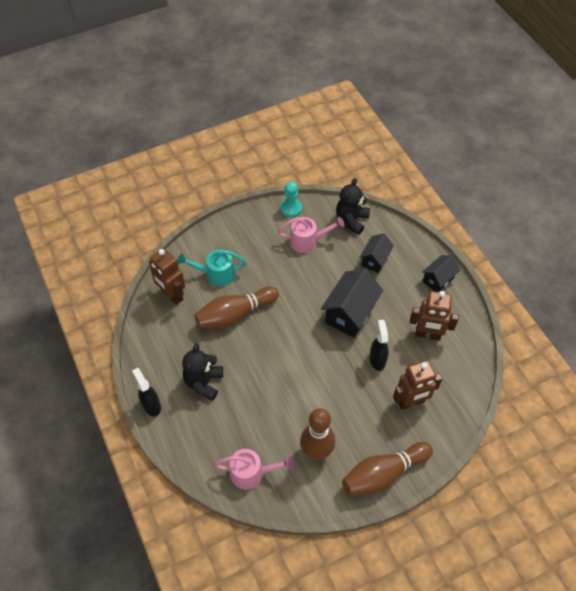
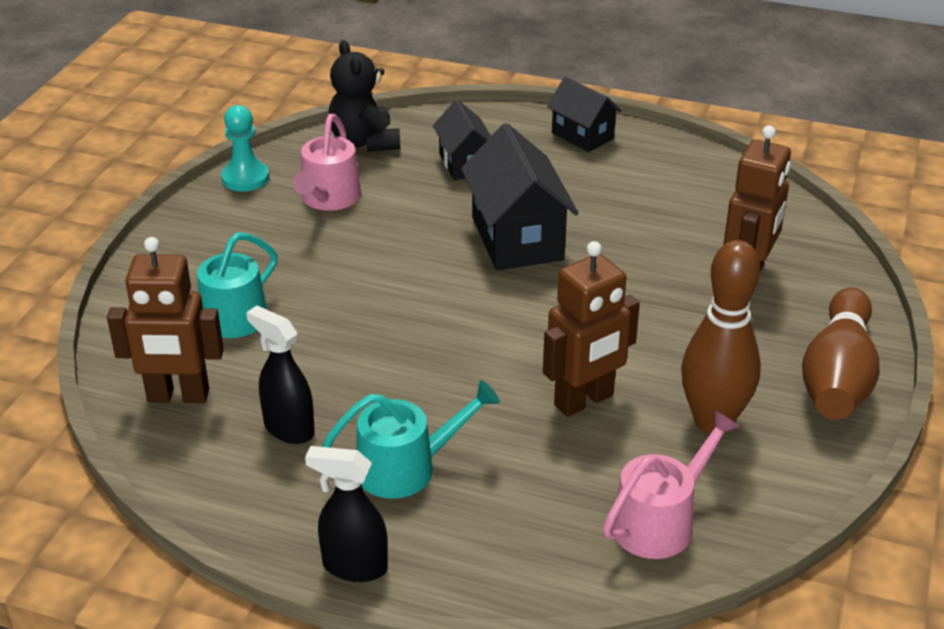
camera: 45 degrees left, 20 degrees down
black teddy bear [182,343,223,401] -> turquoise watering can [322,380,500,499]
brown bowling pin [195,286,279,328] -> none
pink watering can [277,217,344,253] -> pink watering can turned 150 degrees clockwise [293,114,361,211]
black spray bottle [369,320,389,371] -> black spray bottle moved to [246,306,315,444]
brown robot [410,291,459,341] -> brown robot moved to [543,241,640,417]
black house [422,255,460,292] -> black house turned 45 degrees counterclockwise [547,76,622,152]

